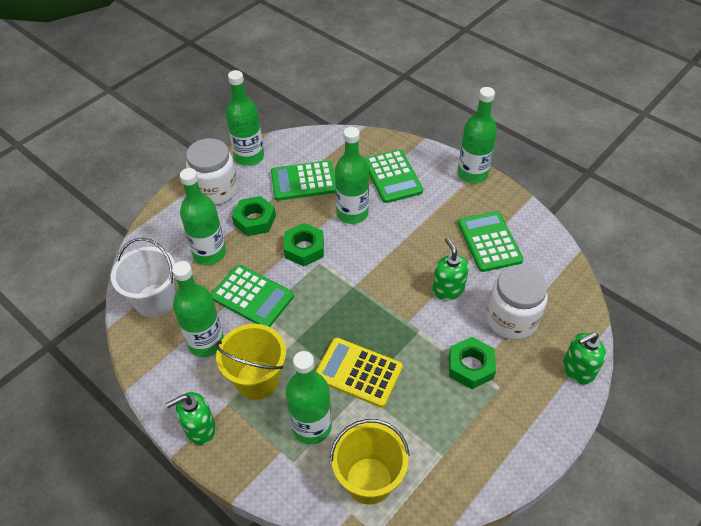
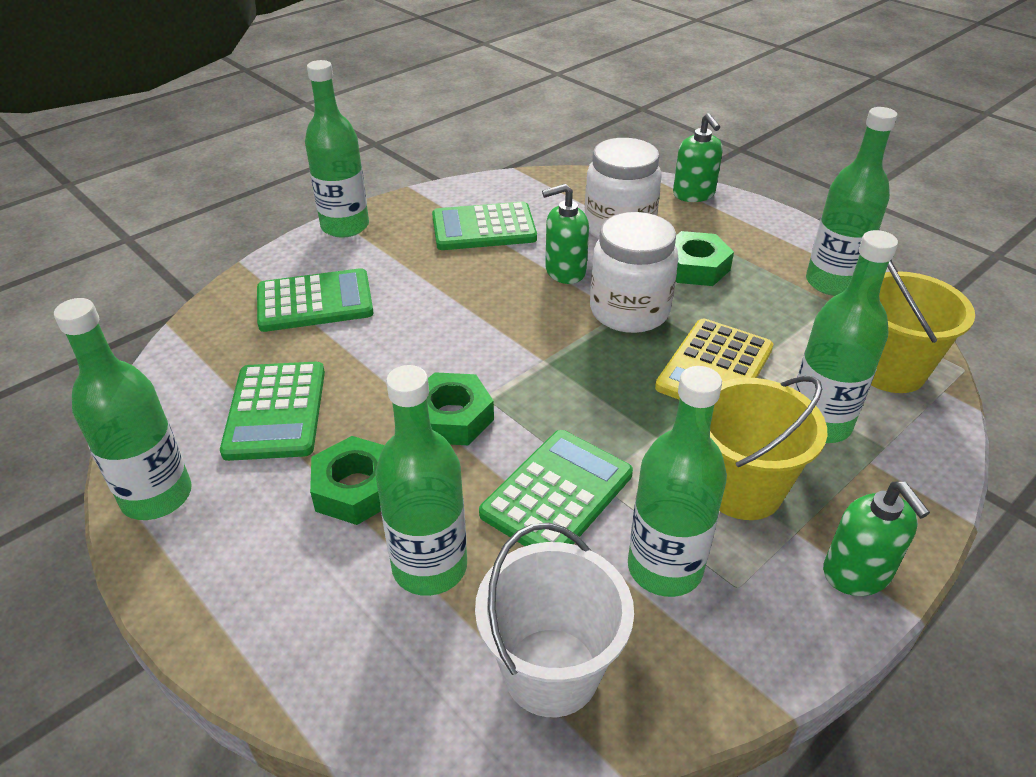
camera: 85 degrees left, 10 degrees down
white jar [186,138,238,205] -> white jar moved to [590,212,679,333]
green bottle [335,127,369,224] -> green bottle moved to [806,107,897,296]

